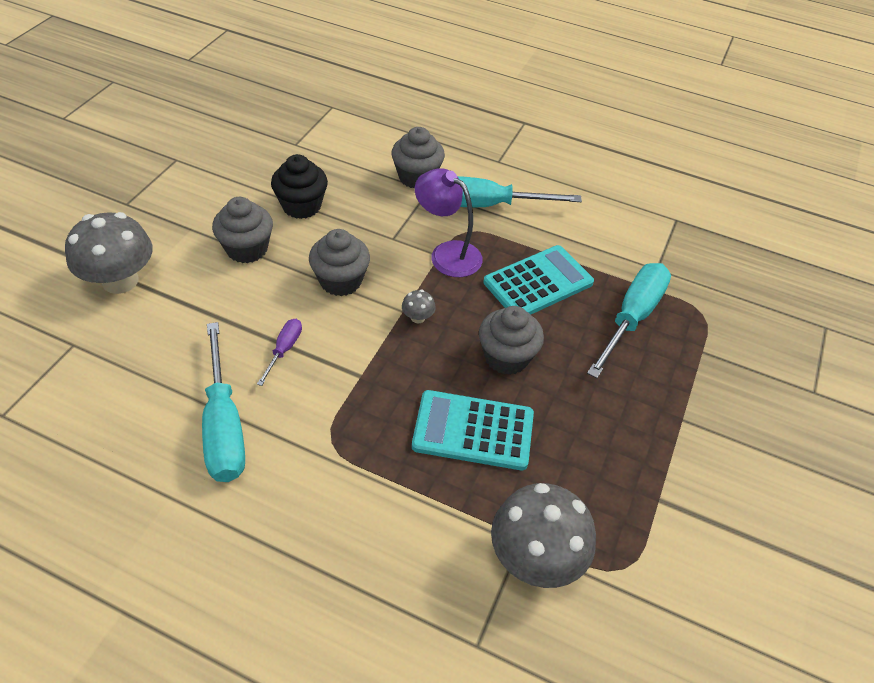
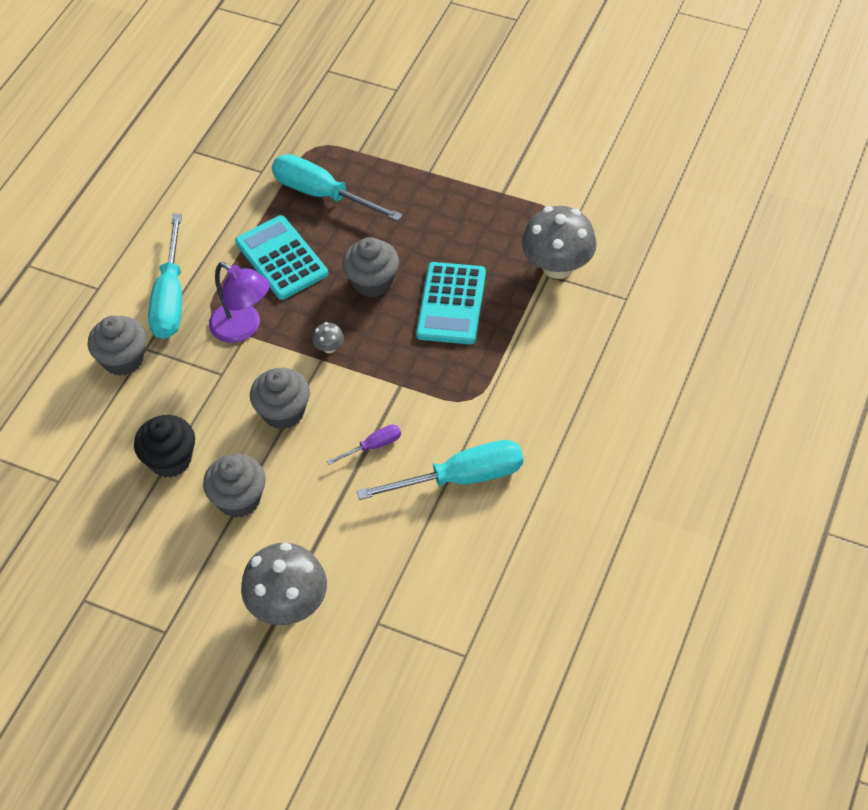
camera: 85 degrees left, 5 degrees up
purple screwdriver [257,319,302,386] -> purple screwdriver turned 135 degrees clockwise [327,425,401,465]
purple lamp [415,168,483,277] -> purple lamp turned 90 degrees counterclockwise [209,262,270,343]

